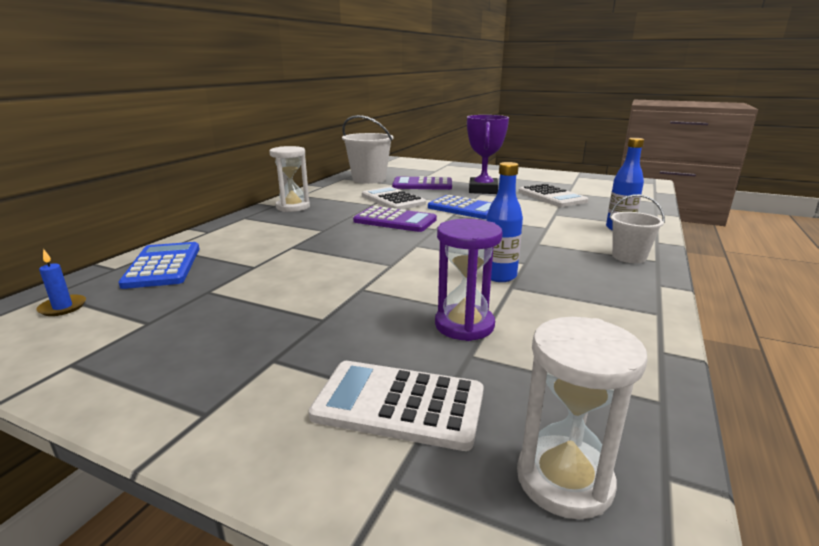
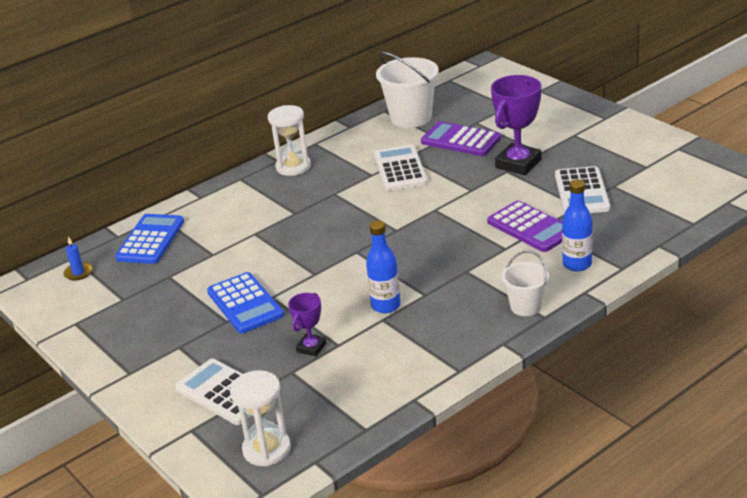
camera: 30 degrees right, 10 degrees up
purple calculator [353,206,437,232] -> purple calculator moved to [487,200,562,252]
blue calculator [428,195,492,220] -> blue calculator moved to [207,272,284,334]
purple hourglass [435,219,503,341] -> purple trophy [288,293,326,357]

